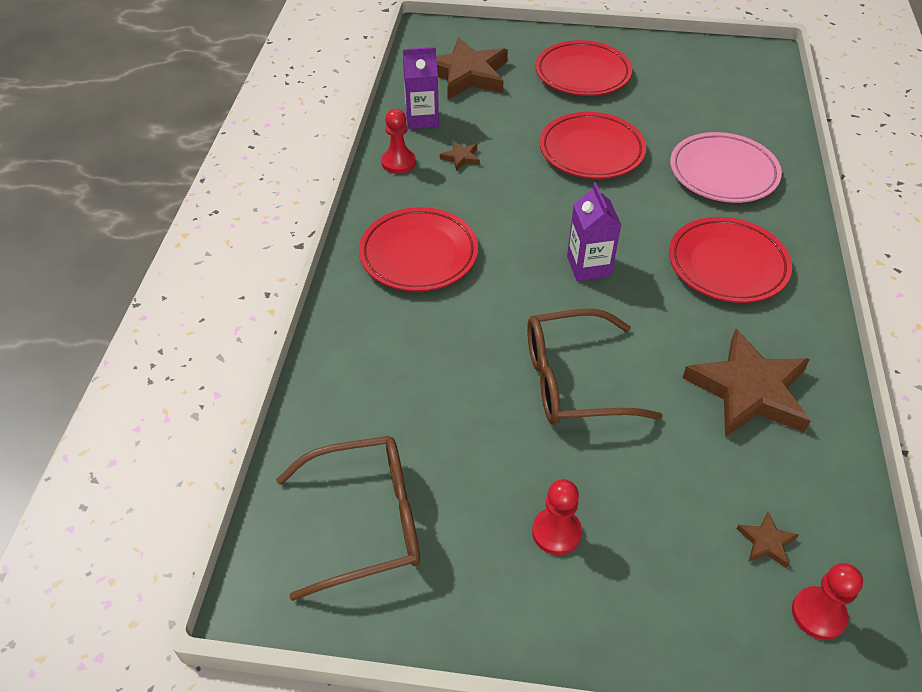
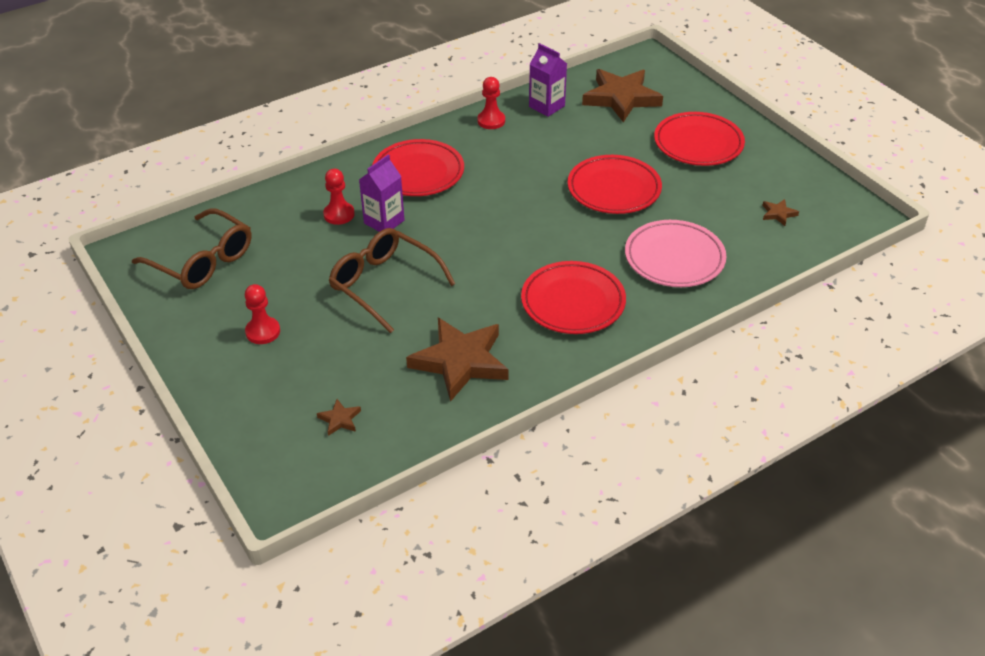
camera: 50 degrees right, 5 degrees down
brown star [440,141,480,171] -> brown star moved to [762,199,799,226]
purple carton [567,182,621,281] -> purple carton moved to [359,154,404,232]
red pawn [792,563,863,640] -> red pawn moved to [323,169,355,225]

